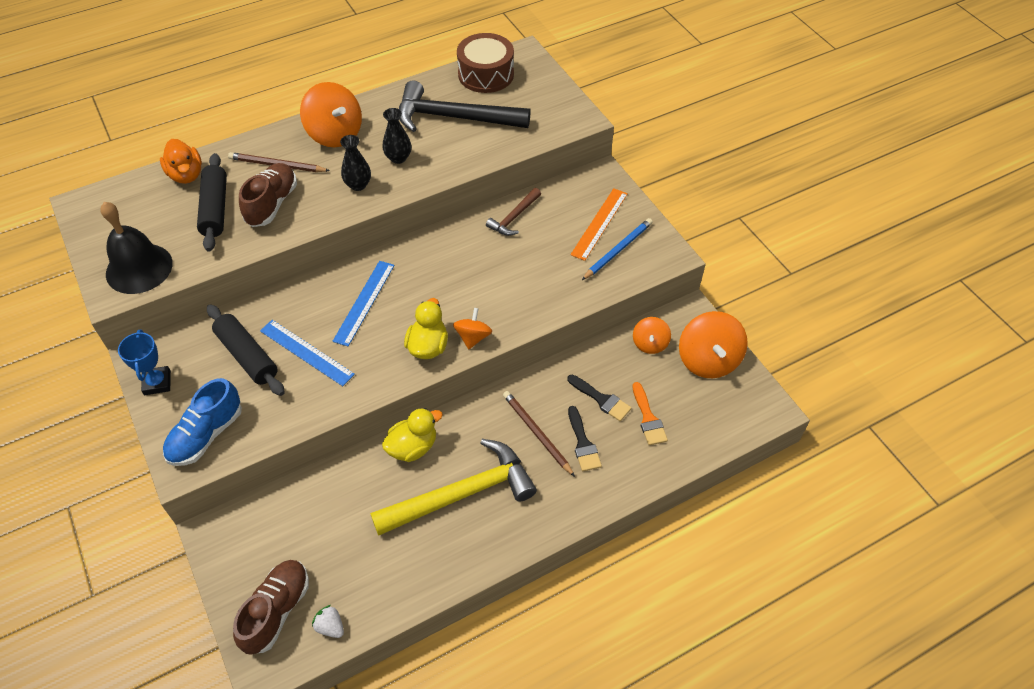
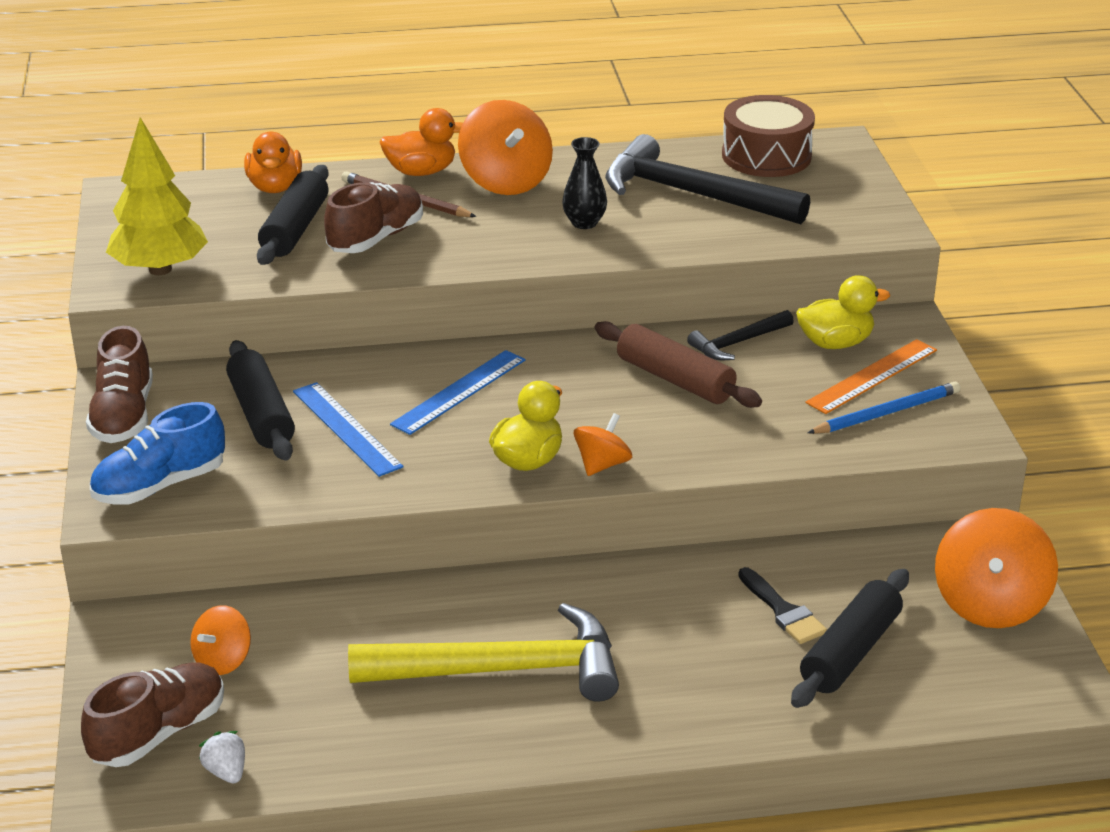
camera: 20 degrees right, 20 degrees down
black bell [100,202,173,294] -> yellow tree [106,117,208,275]
blue trophy [118,329,171,395] -> brown shoe [86,326,153,443]
black vase [340,135,371,191] -> none
yellow duck [382,408,443,462] -> yellow duck moved to [796,275,890,349]
brown hammer [486,188,541,236] -> black hammer [687,310,794,360]
brown pencil [503,391,575,477] -> none
black brush [568,406,602,471] -> none
orange brush [632,382,668,445] -> black rolling pin [791,569,909,708]
orange spinning top [633,317,671,354] -> orange spinning top moved to [190,605,251,675]
none -> orange duck [380,108,463,176]
none -> brown rolling pin [594,321,762,408]

